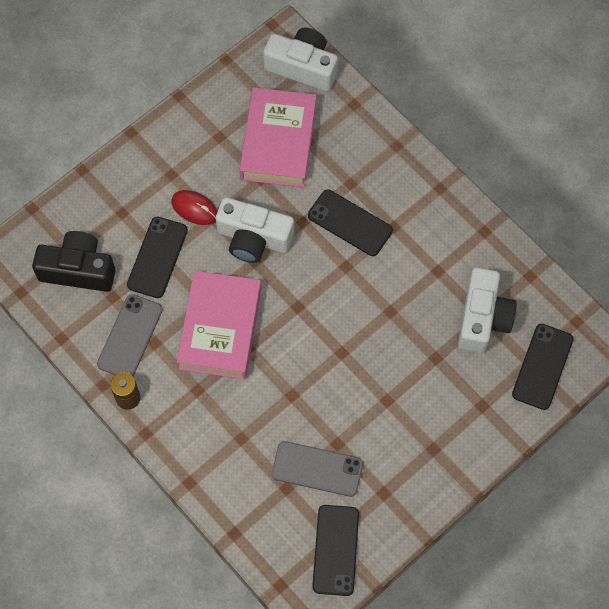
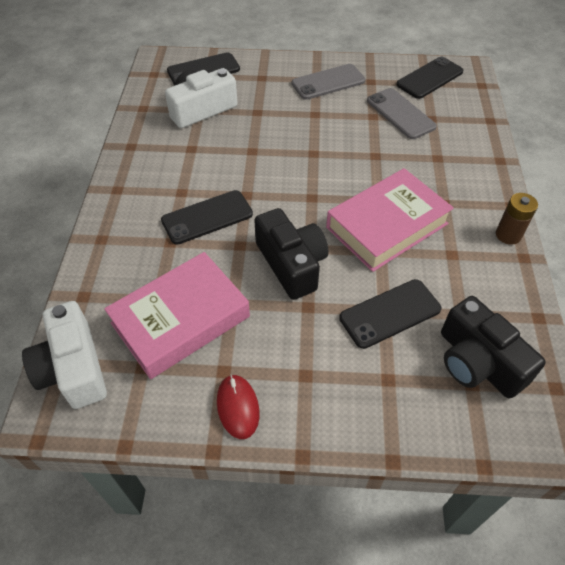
camera: 135 degrees left, 15 degrees down
grey phone [97,294,163,376] -> grey phone moved to [292,64,365,100]
red mouse [171,190,217,225] -> red mouse moved to [217,375,260,439]
white camera [216,197,294,263] -> black camera [254,208,328,300]
black phone [308,189,393,256] -> black phone turned 75 degrees clockwise [161,190,253,245]

